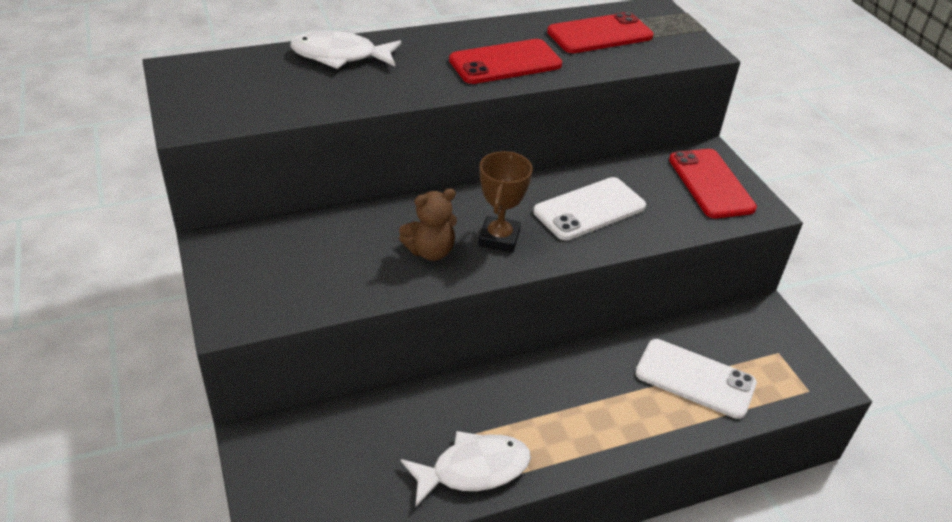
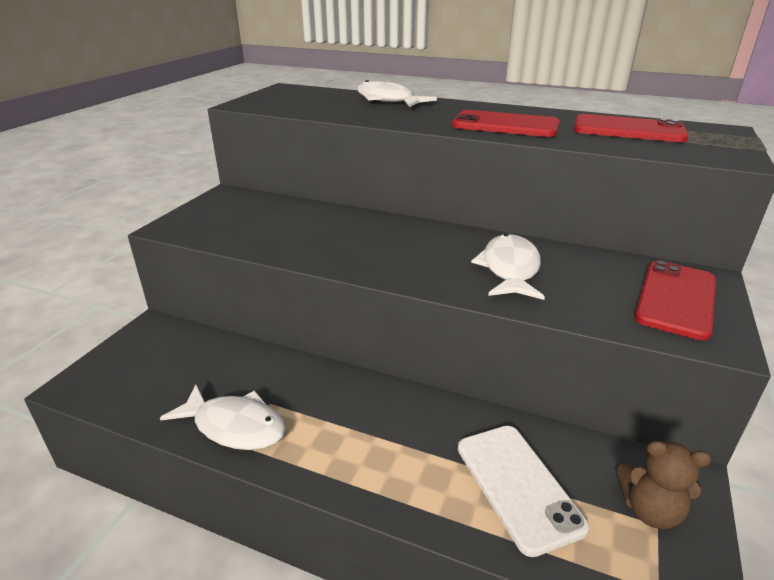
camera: 45 degrees right, 10 degrees down
brown teddy bear [399,188,457,261] -> brown teddy bear moved to [617,441,711,529]
brown trophy [479,151,533,253] -> none
white phone [533,177,646,240] -> white fish [471,234,545,300]

